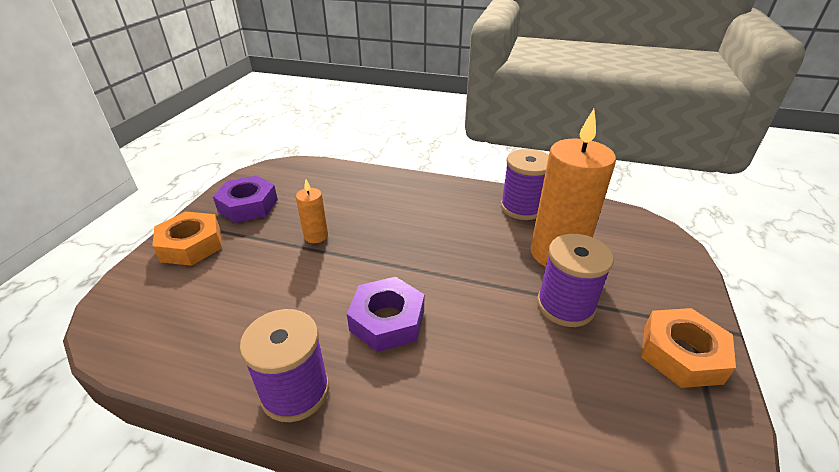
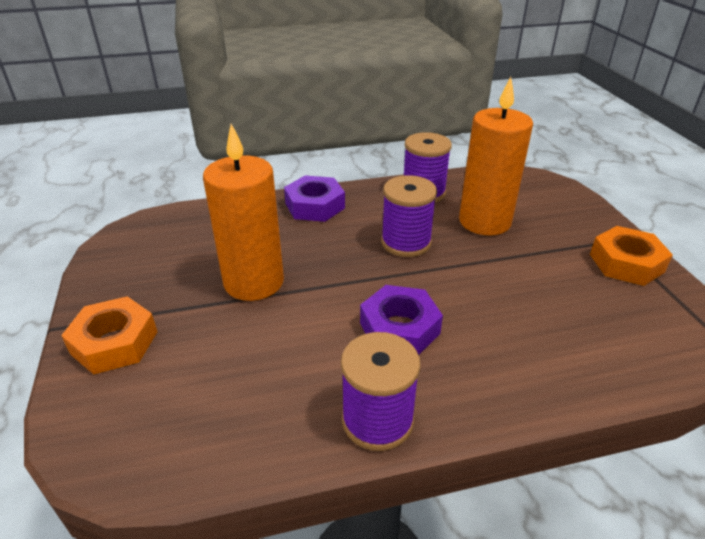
camera: 30 degrees left, 0 degrees up
purple nut [213,175,278,223] -> purple nut moved to [284,176,345,222]
orange candle [296,180,328,243] -> orange candle [203,124,284,301], size x2.16
purple spool [537,234,614,327] -> purple spool moved to [381,175,437,257]

